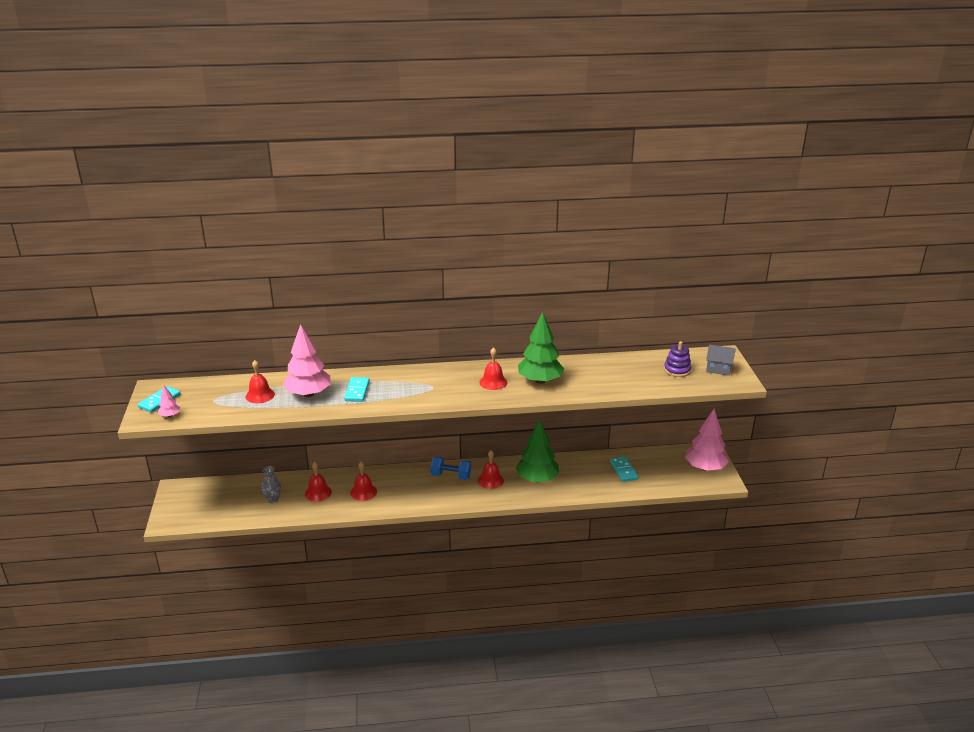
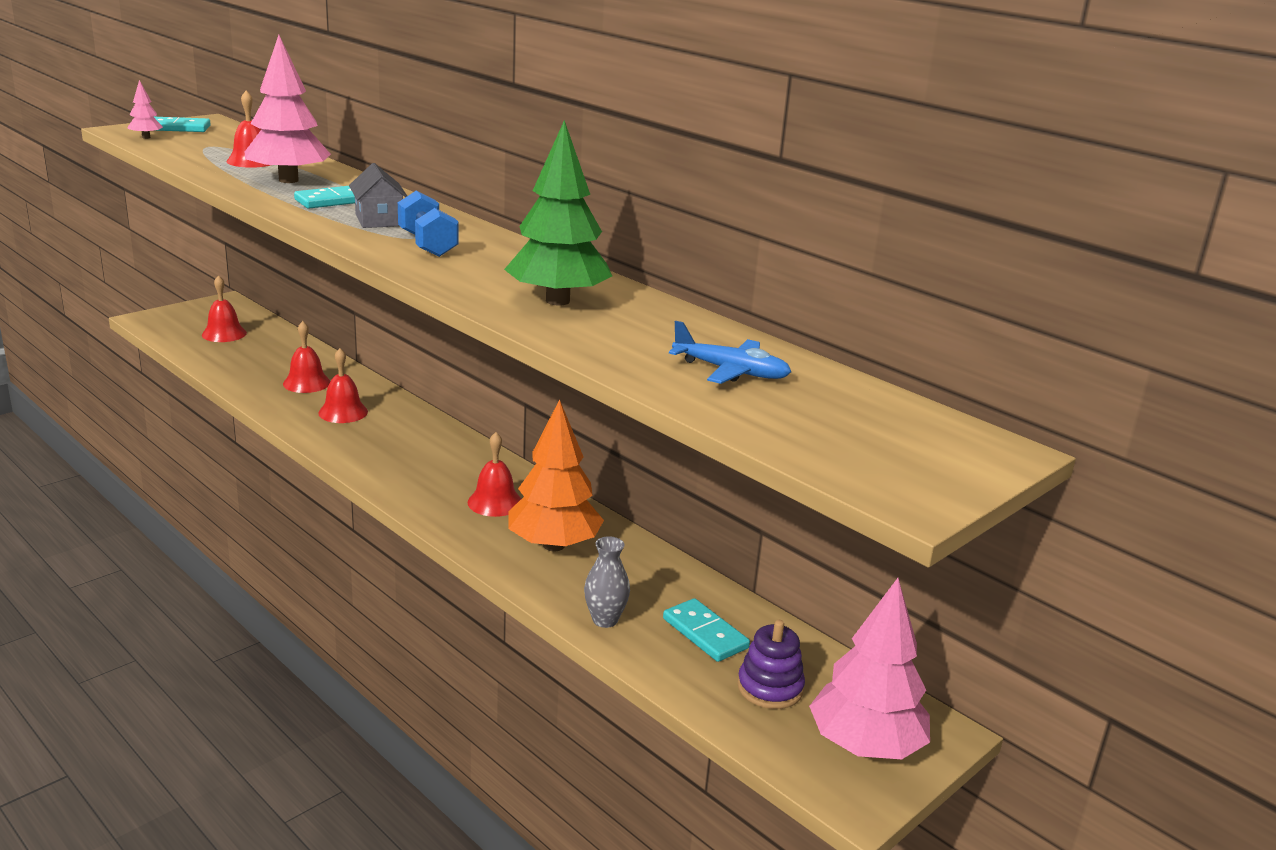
camera: 50 degrees right, 5 degrees down
grey vase [261,466,281,503] -> grey vase moved to [584,536,630,628]
blue dumbbell [431,456,471,480] -> blue dumbbell moved to [398,190,459,257]
red bell [479,347,507,390] -> red bell moved to [202,275,247,342]
green tree [516,419,559,482] -> orange tree [508,399,604,552]
turquoise domino [610,456,638,482] -> turquoise domino turned 75 degrees counterclockwise [663,598,750,662]
purple stacking toy [664,341,692,377] -> purple stacking toy moved to [737,620,805,709]
grey house [706,344,735,376] -> grey house moved to [349,163,407,228]
none -> blue plane [669,321,791,384]

